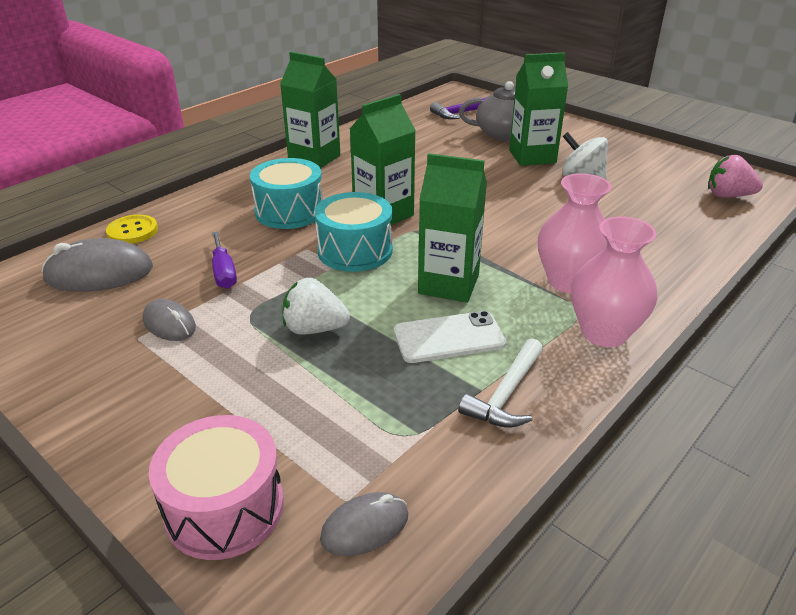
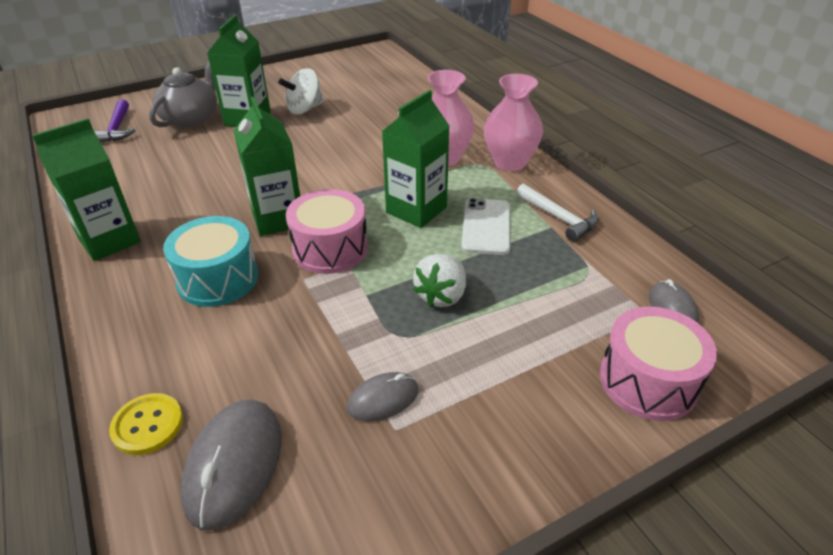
camera: 70 degrees left, 5 degrees up
purple screwdriver [212,232,237,289] -> none
turquoise drum [314,192,393,272] -> pink drum [286,189,368,274]
pink strawberry [708,155,763,197] -> none

